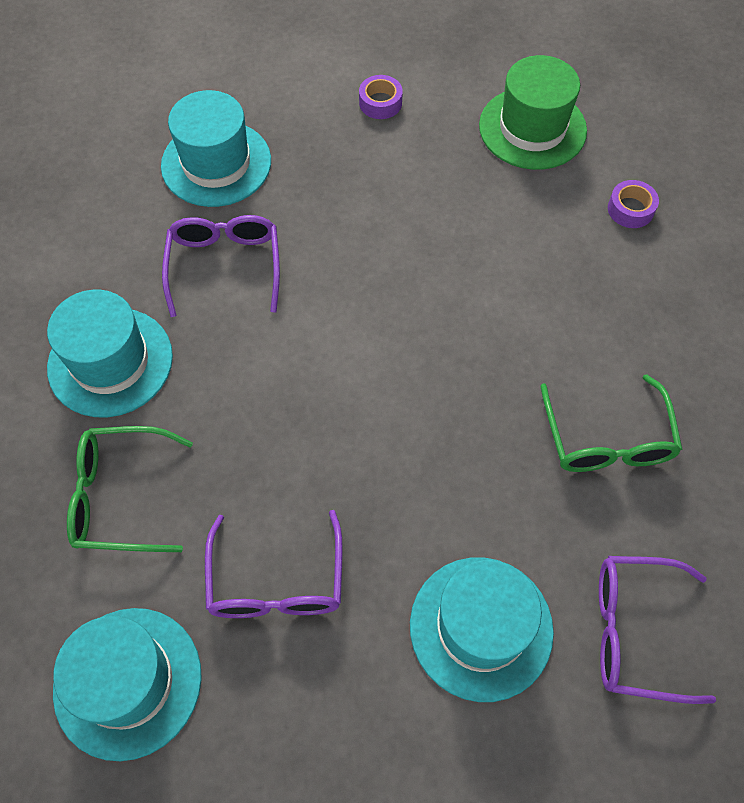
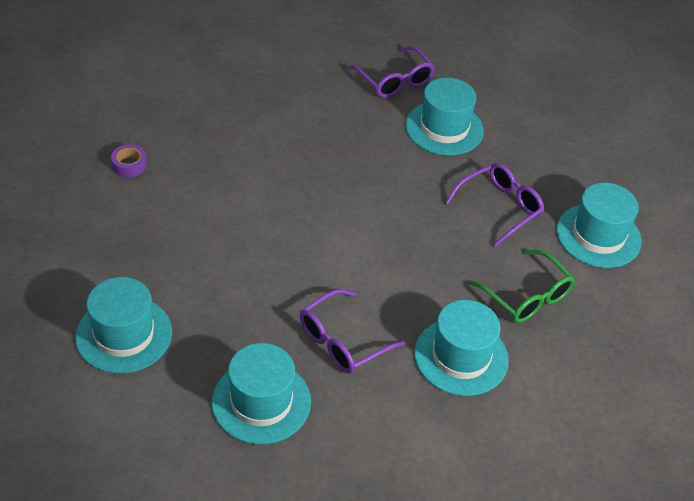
camera: 130 degrees left, 15 degrees down
purple tape [359,75,403,119] -> turquoise hat [75,277,172,374]
green hat [479,55,587,170] -> none
green glasses [540,374,683,472] -> none

